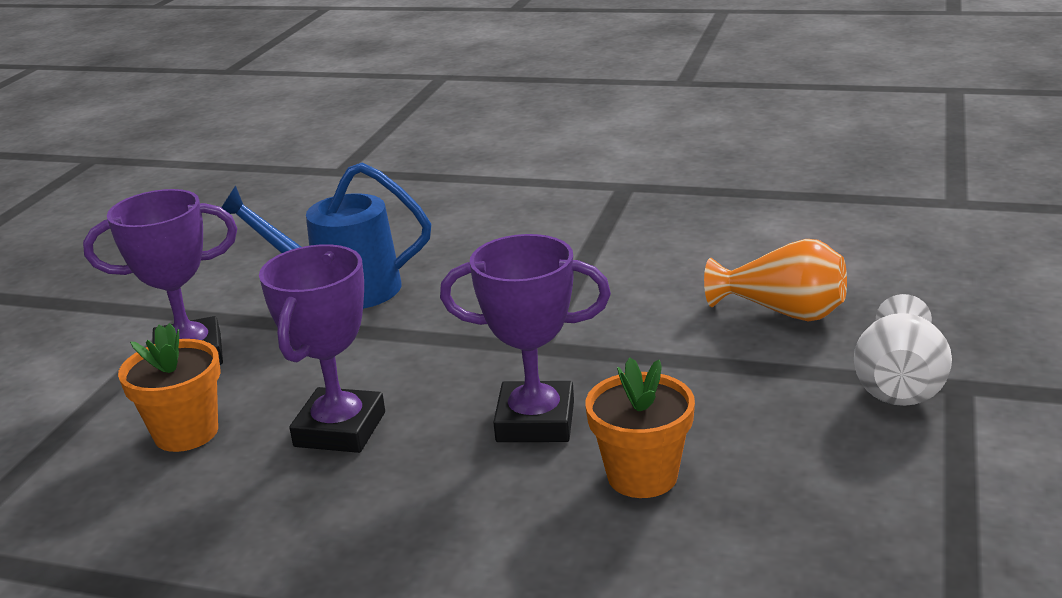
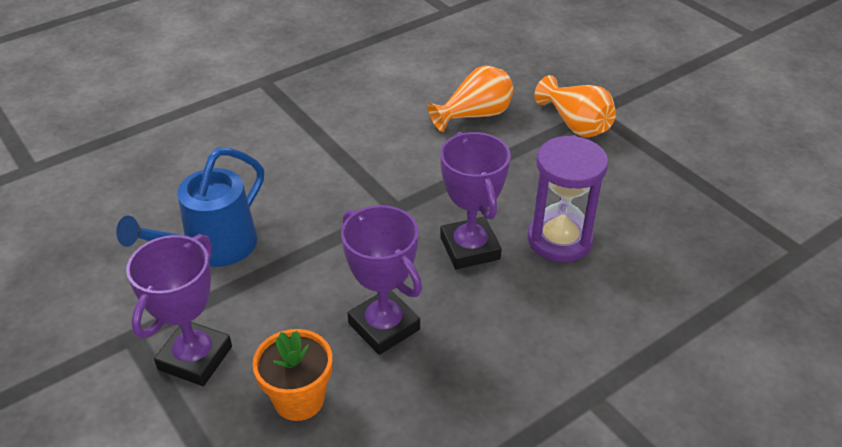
camera: 55 degrees left, 15 degrees up
purple trophy [440,234,611,442] -> purple trophy turned 60 degrees counterclockwise [440,132,511,269]
orange flower pot [585,357,695,498] -> purple hourglass [528,135,609,262]
white vase [854,294,952,406] -> orange vase [534,75,616,138]

